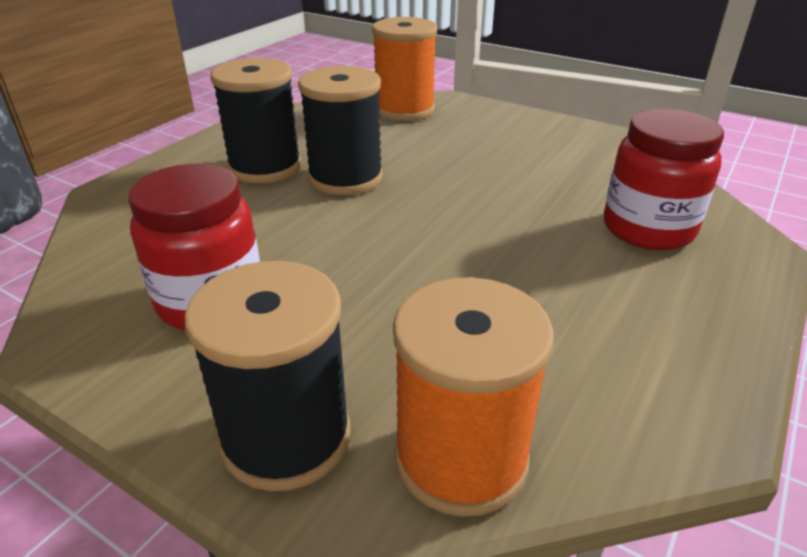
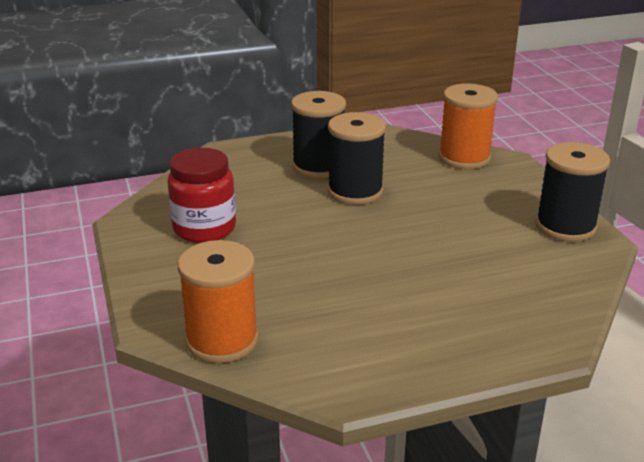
camera: 40 degrees right, 5 degrees down
black spool [184,261,350,491] -> black spool moved to [536,142,610,242]
red jar [604,109,724,250] -> none

